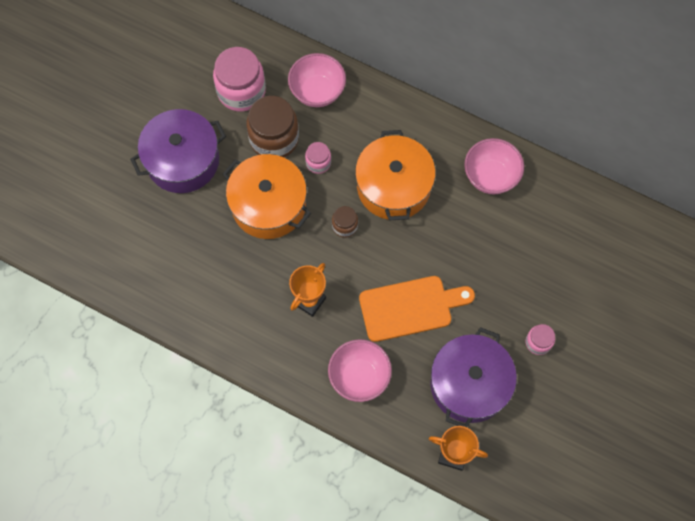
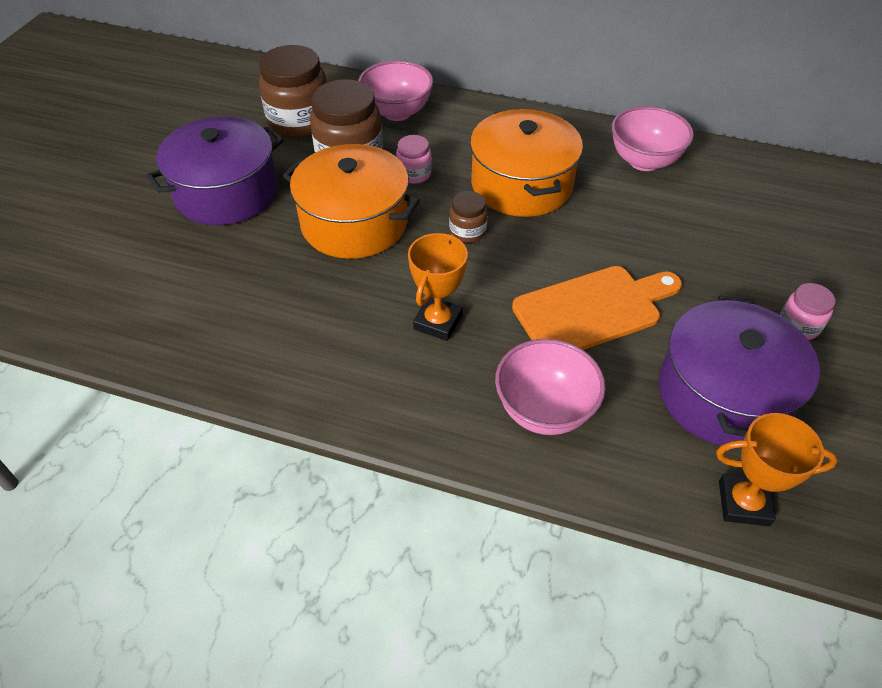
camera: 10 degrees left, 20 degrees down
pink jar [213,47,266,112] -> brown jar [259,45,327,138]

